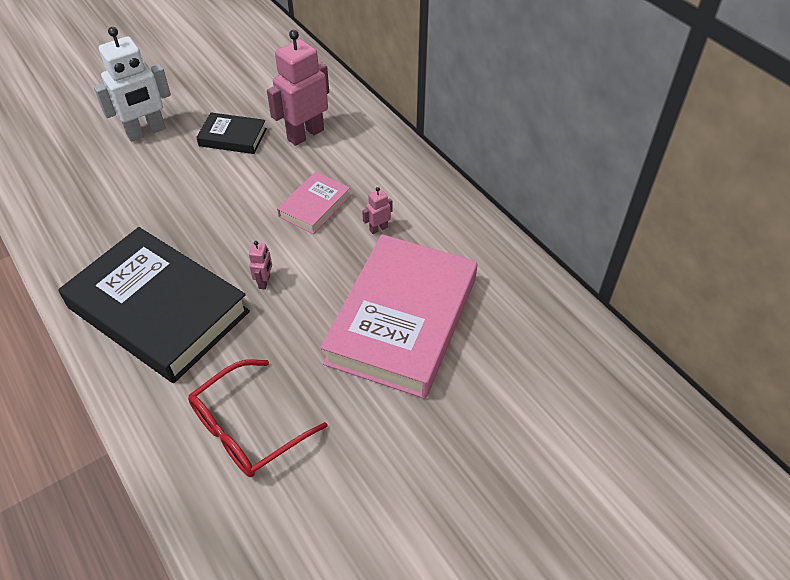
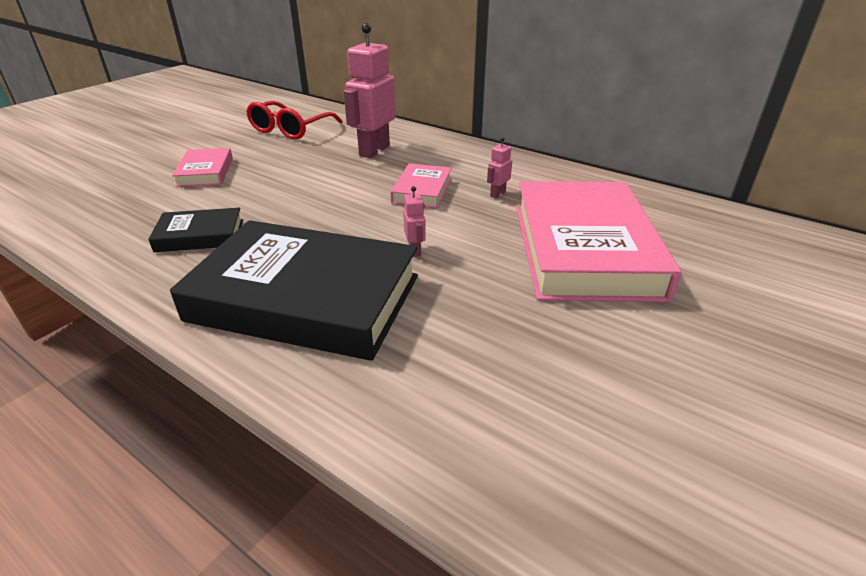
camera: 20 degrees left, 15 degrees down
white robot [94,27,171,141] -> pink book [172,148,233,187]
red glasses [188,359,327,477] -> red glasses moved to [246,101,343,140]
black book [196,112,267,154] -> black book moved to [148,208,243,252]

